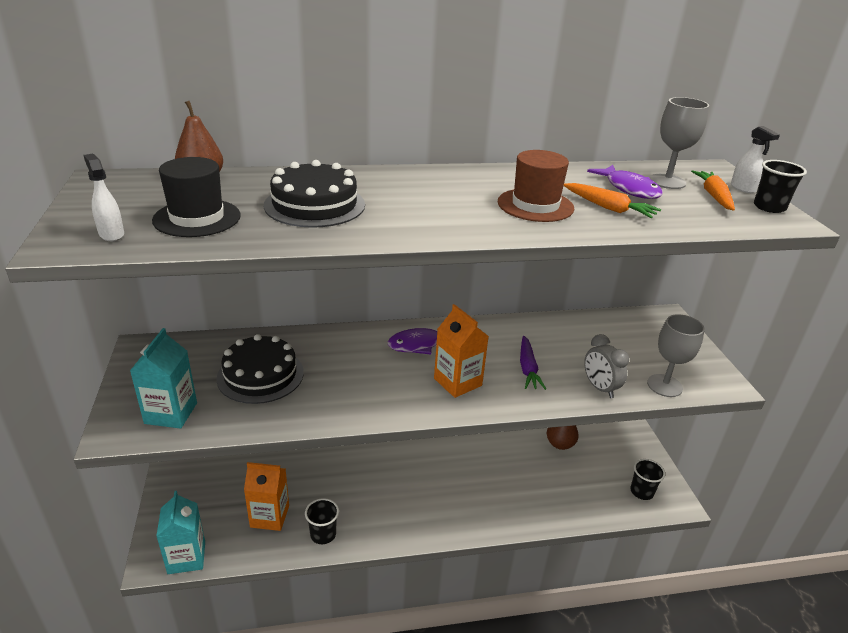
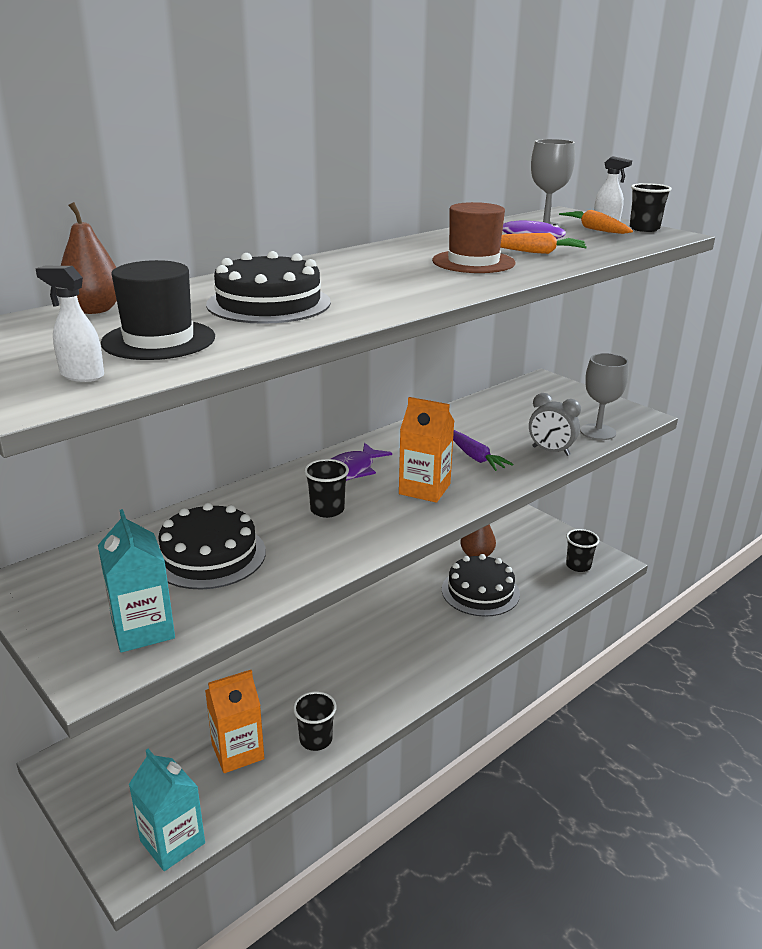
camera: 30 degrees left, 5 degrees down
none -> black cup [304,459,349,518]
none -> black cake [442,554,520,617]

